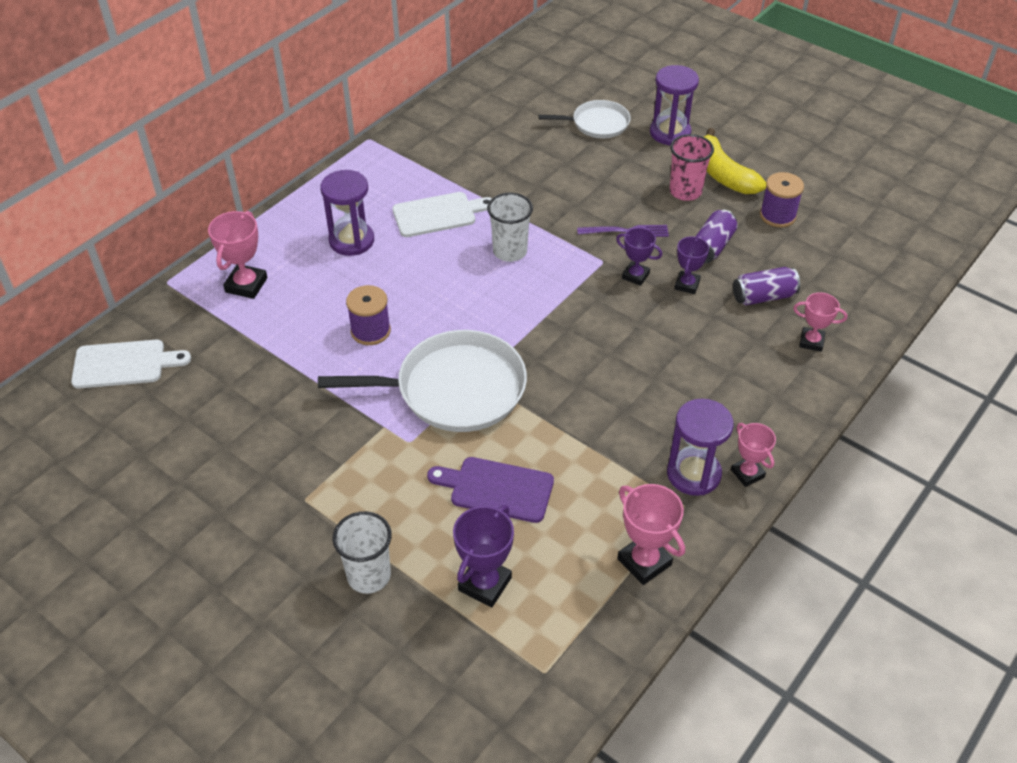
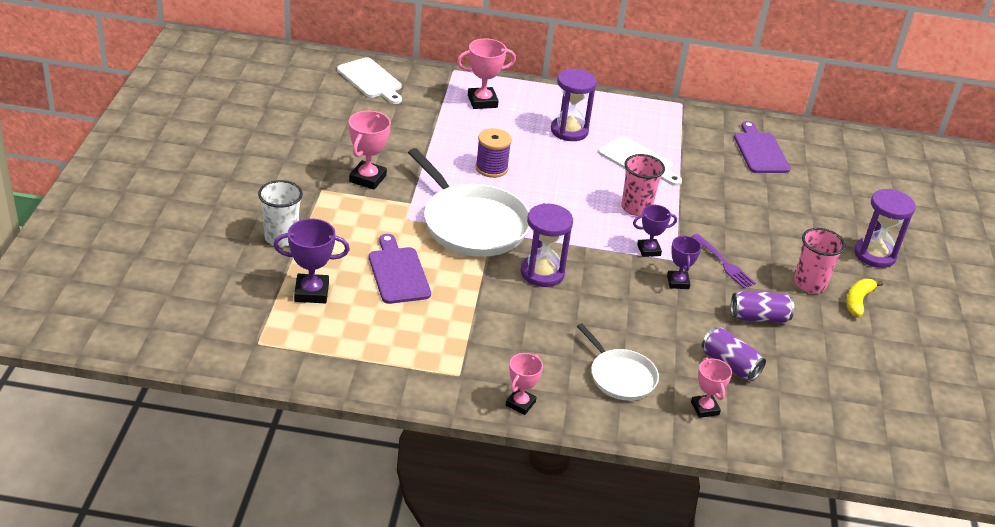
camera: 55 degrees right, 10 degrees down
white cup [487,193,533,262] -> pink cup [621,154,665,216]
white pan [539,100,631,138] -> white pan moved to [577,324,659,401]
pink trophy [617,484,685,585] -> pink trophy moved to [349,111,391,190]
purple hourglass [667,399,734,496] -> purple hourglass moved to [521,203,573,287]
purple trophy [674,236,709,294] -> purple trophy moved to [633,205,677,257]
yellow banana [704,128,766,194] -> yellow banana [846,279,883,317], size x0.61
purple spool [760,172,804,228] -> none
none -> purple cutting board [734,121,791,173]

